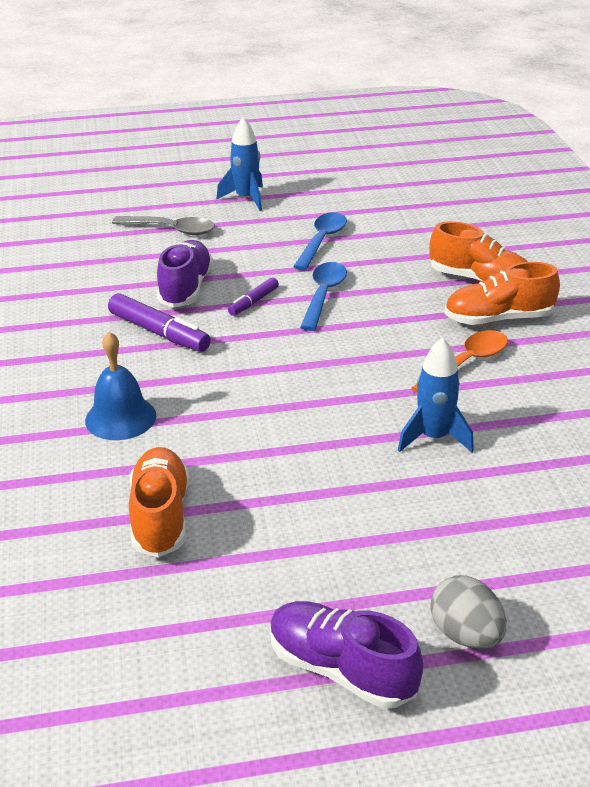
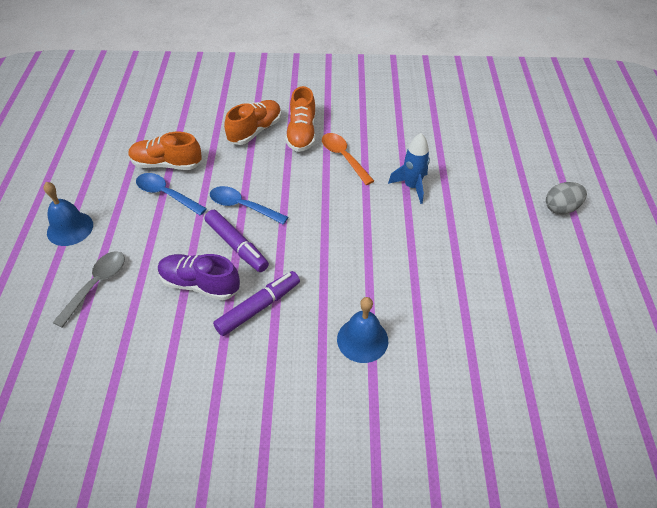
camera: 80 degrees left, 15 degrees up
orange shoe [129,447,189,558] -> orange shoe moved to [129,132,202,170]
blue rocket [216,117,263,211] -> blue bell [43,182,93,246]
purple marker [228,277,279,316] -> purple marker [205,210,269,272], size x1.73
purple shoe [270,601,423,709] -> none

